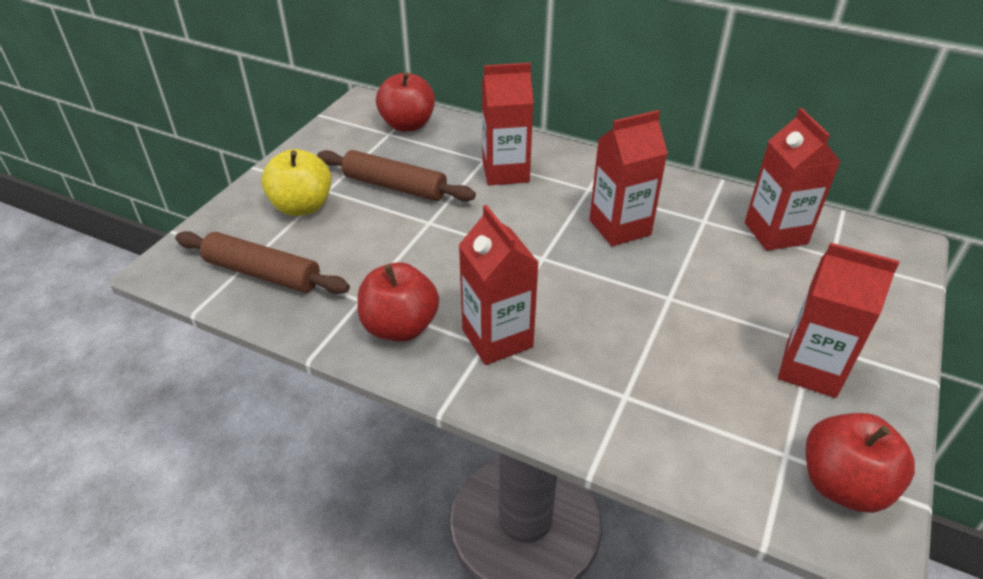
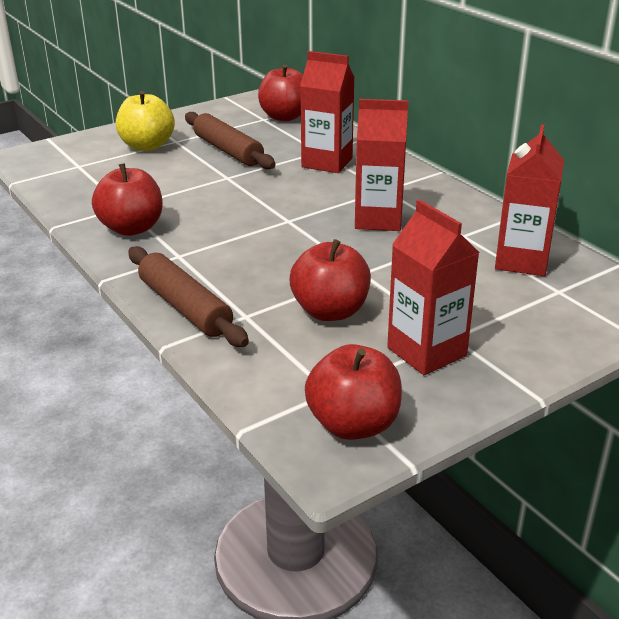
camera: 30 degrees right, 10 degrees down
brown rolling pin [175,231,350,294] -> brown rolling pin moved to [128,246,249,347]
red carton [459,205,539,365] -> none
none -> red apple [290,239,371,321]

